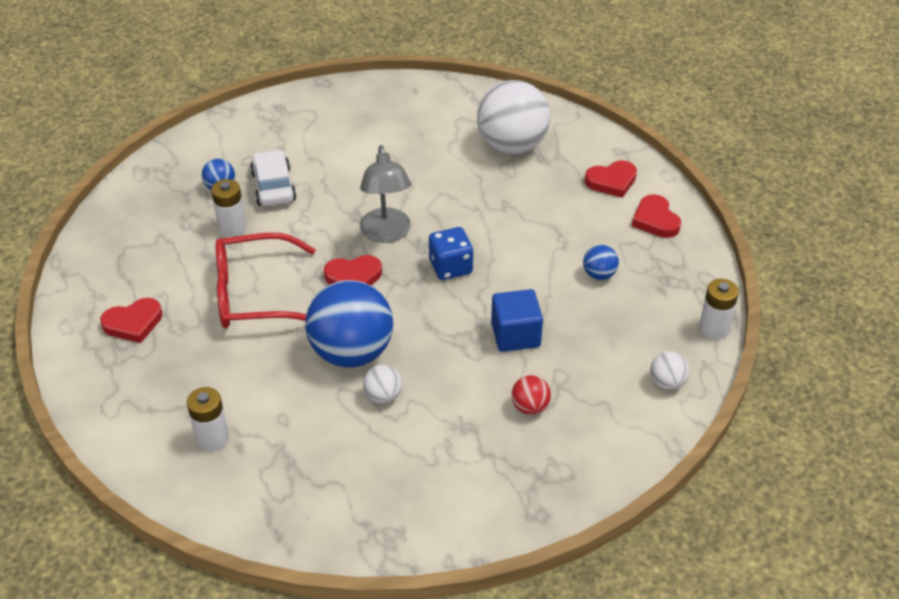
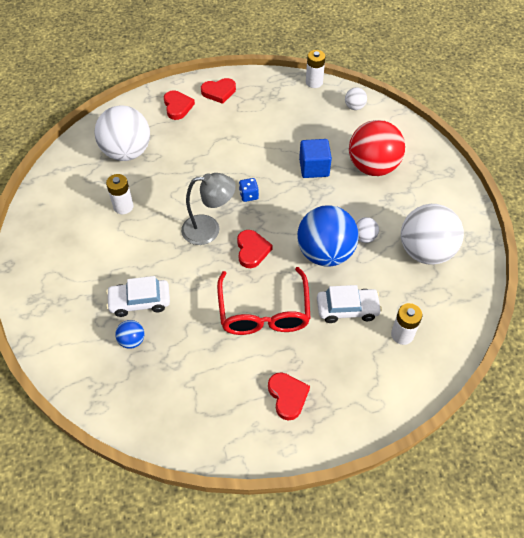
camera: 85 degrees left, 10 degrees up
white battery [211,179,246,237] -> white battery moved to [106,174,134,214]
blue dice [429,227,473,280] -> blue dice [239,178,259,202], size x0.66
red ball [511,375,551,415] -> red ball [349,120,405,176], size x2.29
blue ball [583,245,619,280] -> none
none -> white car [317,285,382,323]
none -> white ball [401,204,464,265]

